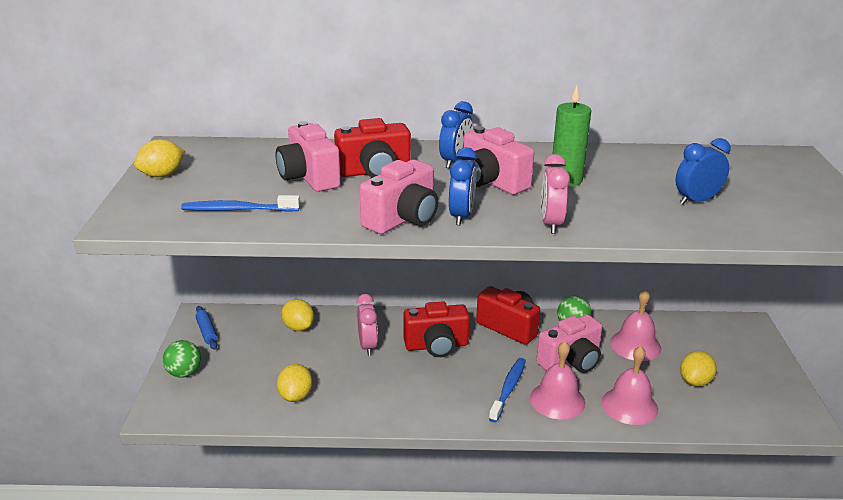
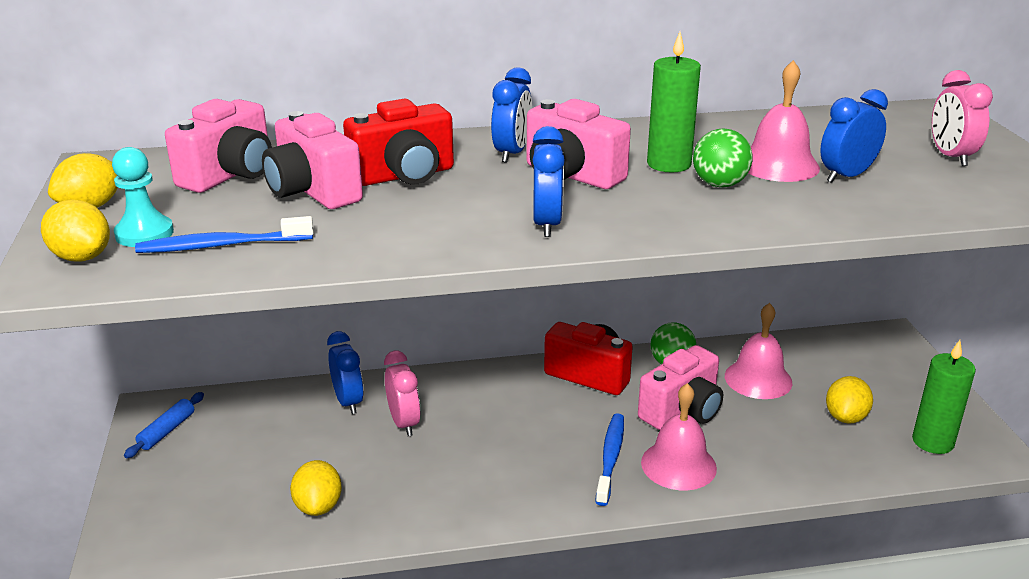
camera: 10 degrees left, 0 degrees up
green ball [163,340,201,378] -> green ball moved to [693,128,753,187]
blue rolling pin [195,306,218,350] -> blue rolling pin turned 60 degrees clockwise [124,392,204,458]
yellow lemon [281,299,314,331] -> yellow lemon moved to [41,199,110,262]
pink camera [359,160,438,234] -> pink camera moved to [165,99,272,193]
red camera [403,301,470,357] -> none
pink clock [541,154,570,234] -> pink clock moved to [932,70,993,166]
pink bell [601,346,658,425] -> pink bell moved to [748,60,820,182]
none -> turquoise pawn [112,147,174,247]
none -> blue clock [327,331,364,414]
none -> green candle [912,340,976,454]

